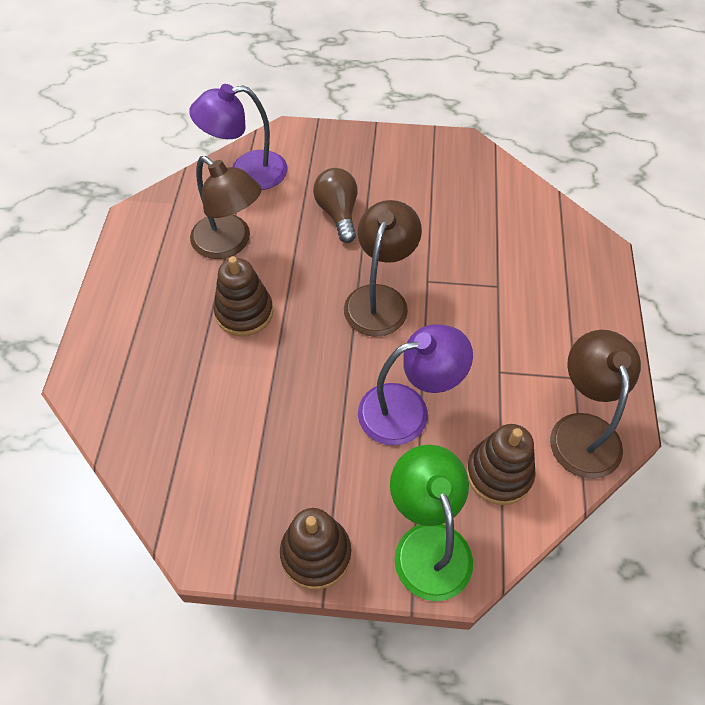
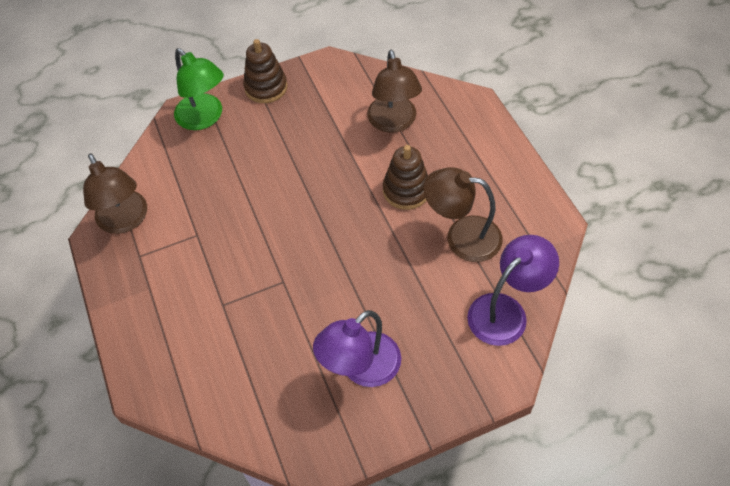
camera: 155 degrees right, 0 degrees up
brown light bulb [313,168,358,243] -> none
brown lamp [344,200,422,337] -> brown lamp moved to [367,50,422,133]
purple lamp [358,324,473,446] -> purple lamp moved to [313,310,401,387]
brown stacking toy [466,424,536,505] -> none

